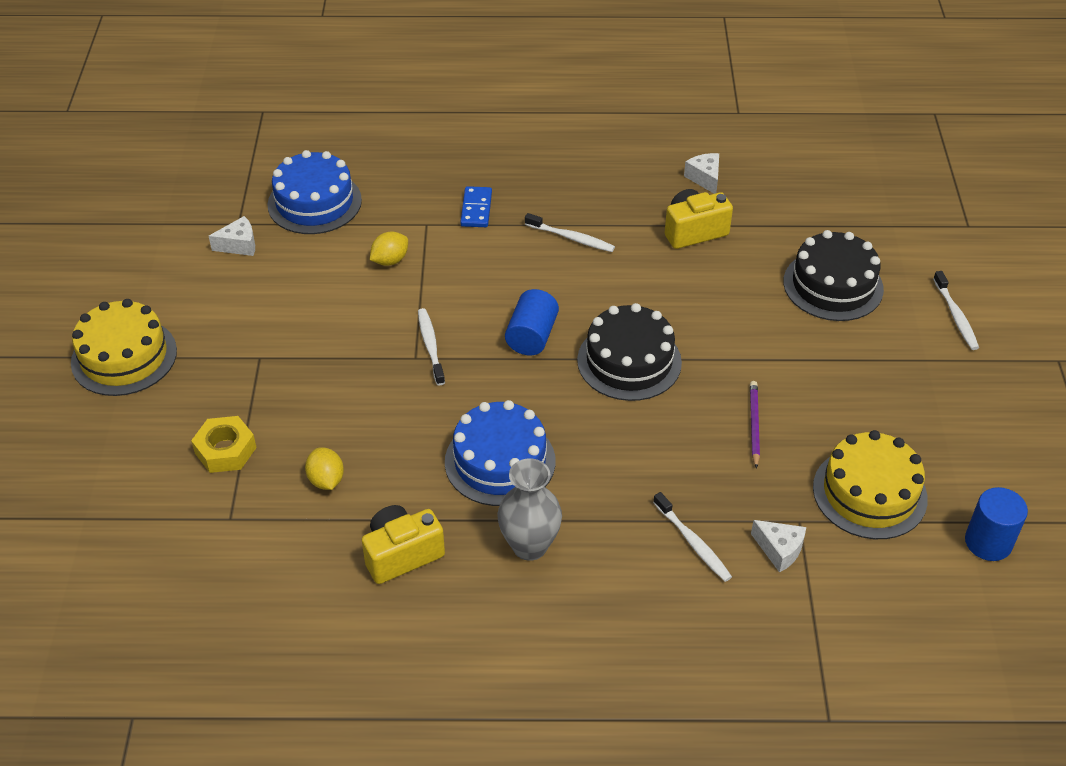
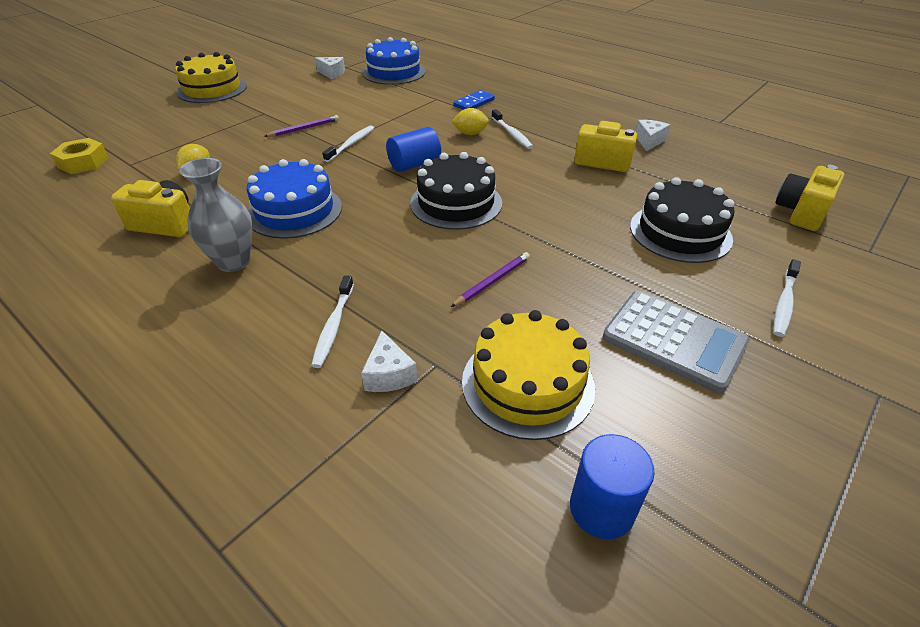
camera: 40 degrees right, 5 degrees down
yellow nut [191,416,257,473] -> yellow nut moved to [50,138,109,174]
yellow lemon [370,232,408,266] -> yellow lemon moved to [452,108,489,135]
none -> purple pencil [264,115,339,137]
none -> grey calculator [603,291,750,393]
none -> yellow camera [775,165,844,231]

